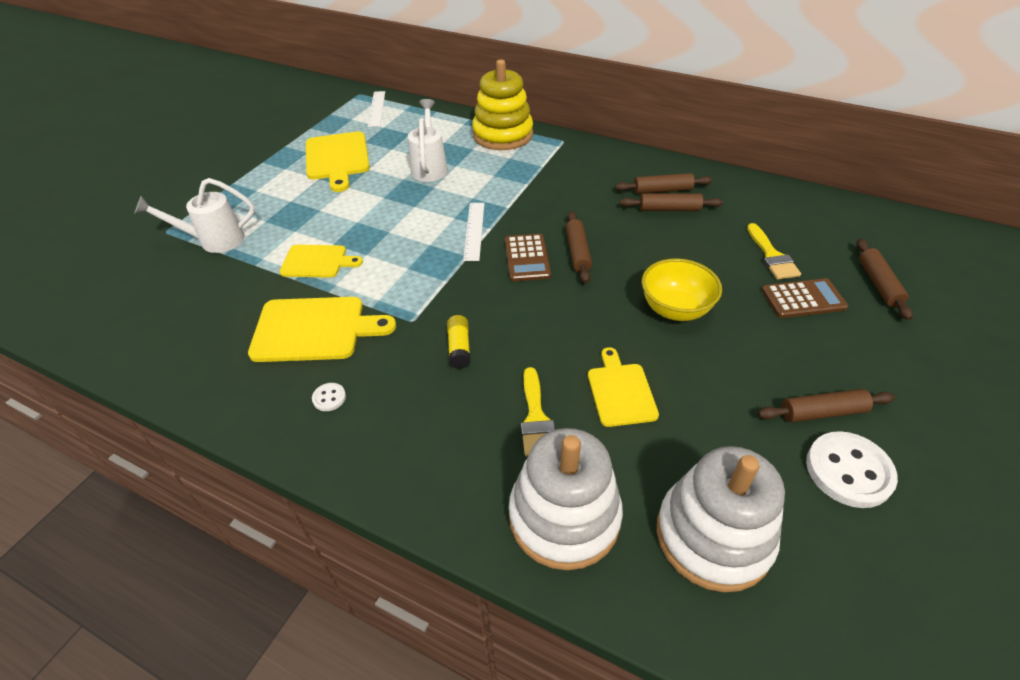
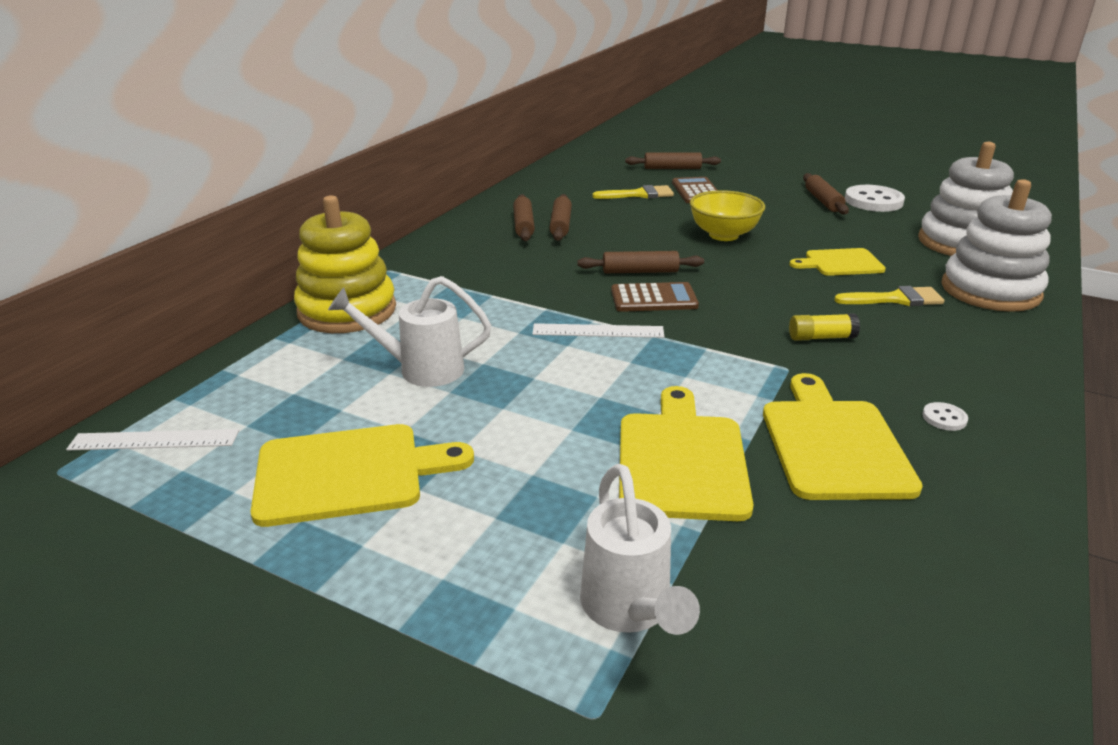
camera: 90 degrees left, 15 degrees down
yellow cutting board [279,245,363,278] -> yellow cutting board [619,386,754,521], size x1.59

